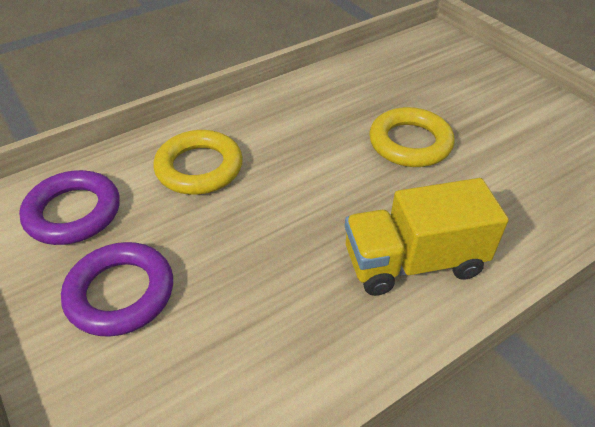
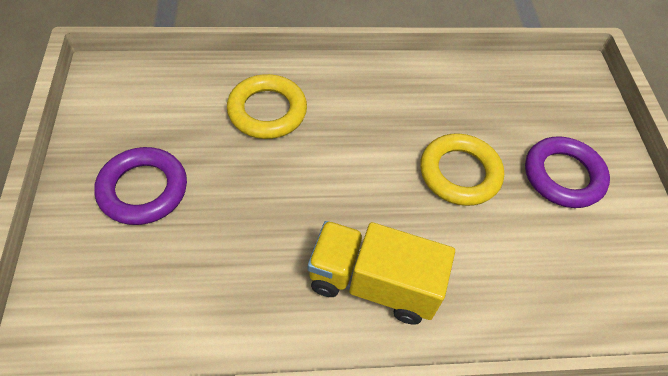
camera: 25 degrees right, 10 degrees up
purple ring [19,170,120,245] -> purple ring moved to [525,136,610,208]

